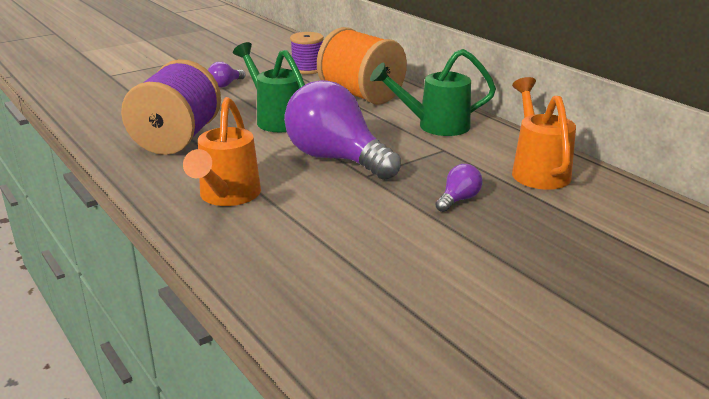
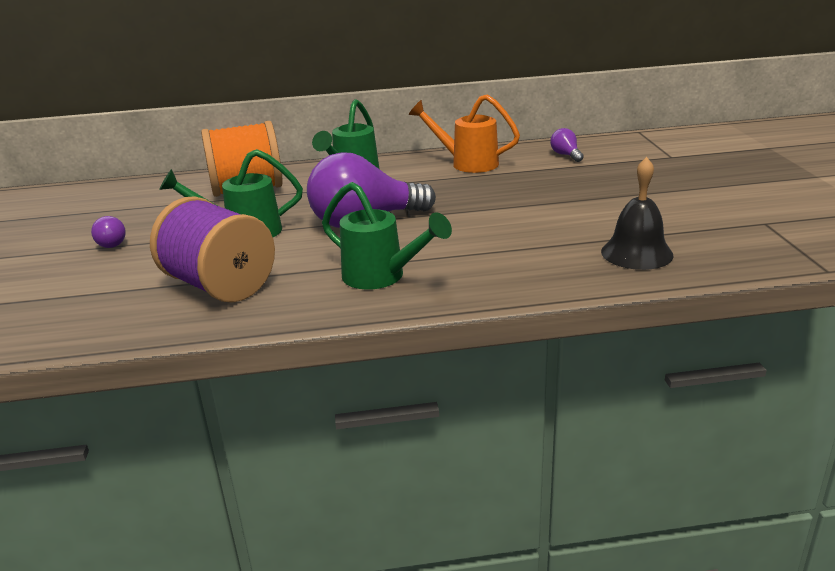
camera: 60 degrees left, 0 degrees up
orange watering can [183,97,261,206] -> green watering can [322,182,452,290]
purple spool [290,32,324,74] -> none
purple light bulb [435,164,482,212] -> purple light bulb moved to [550,128,584,162]
none -> black bell [601,157,674,270]

